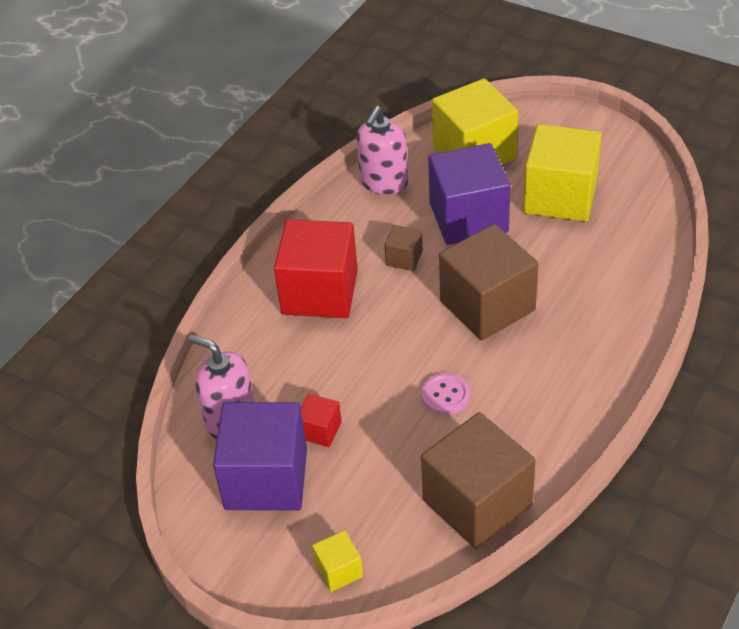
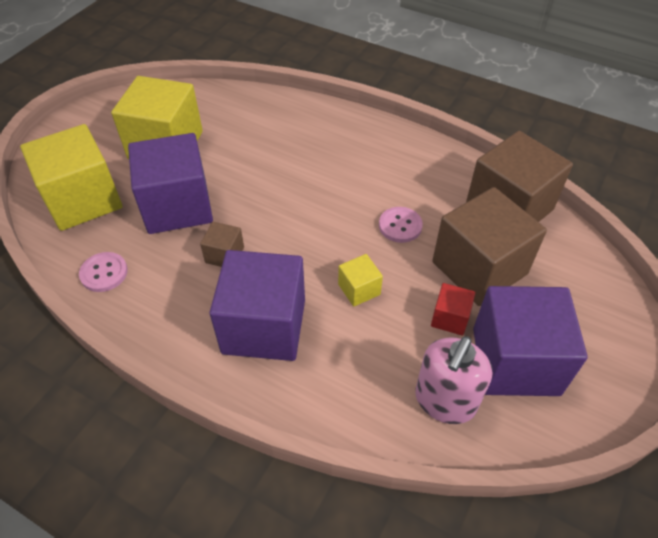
camera: 95 degrees left, 5 degrees up
red cube [274,219,358,318] -> purple cube [209,250,305,361]
yellow cube [312,530,363,592] -> yellow cube moved to [338,254,383,307]
pink soap dispenser [357,106,408,195] -> pink button [79,252,128,292]
brown cube [439,224,538,340] -> brown cube moved to [432,187,547,306]

